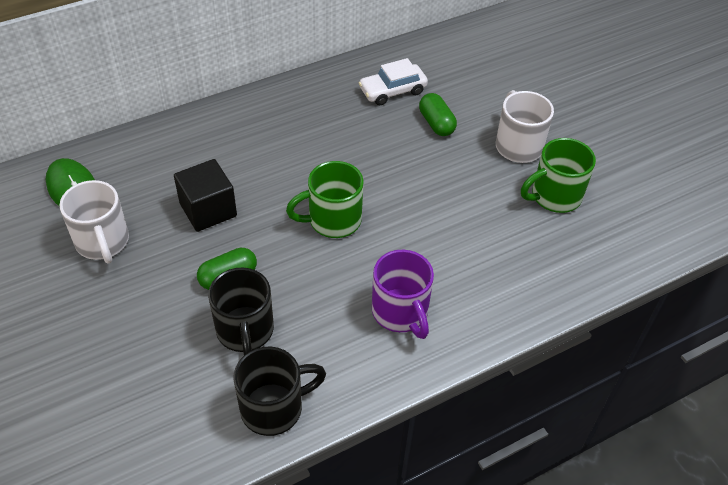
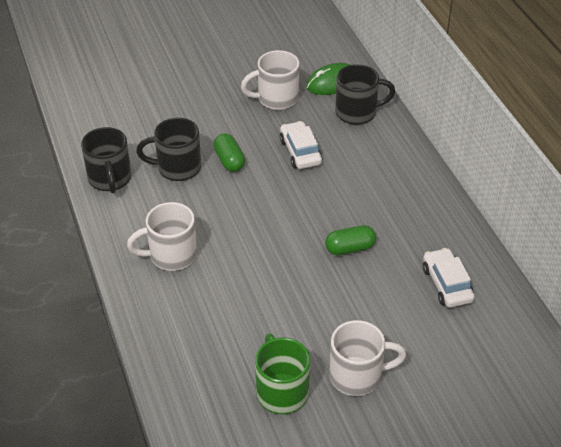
camera: 100 degrees right, 5 degrees down
black cube [174,159,237,232] -> white car [280,121,322,169]
green mug [286,161,363,238] -> none
purple mug [372,250,434,339] -> white mug [127,202,197,271]
green capsule [419,93,457,136] -> green capsule moved to [325,225,376,255]
none -> black mug [335,64,395,125]

